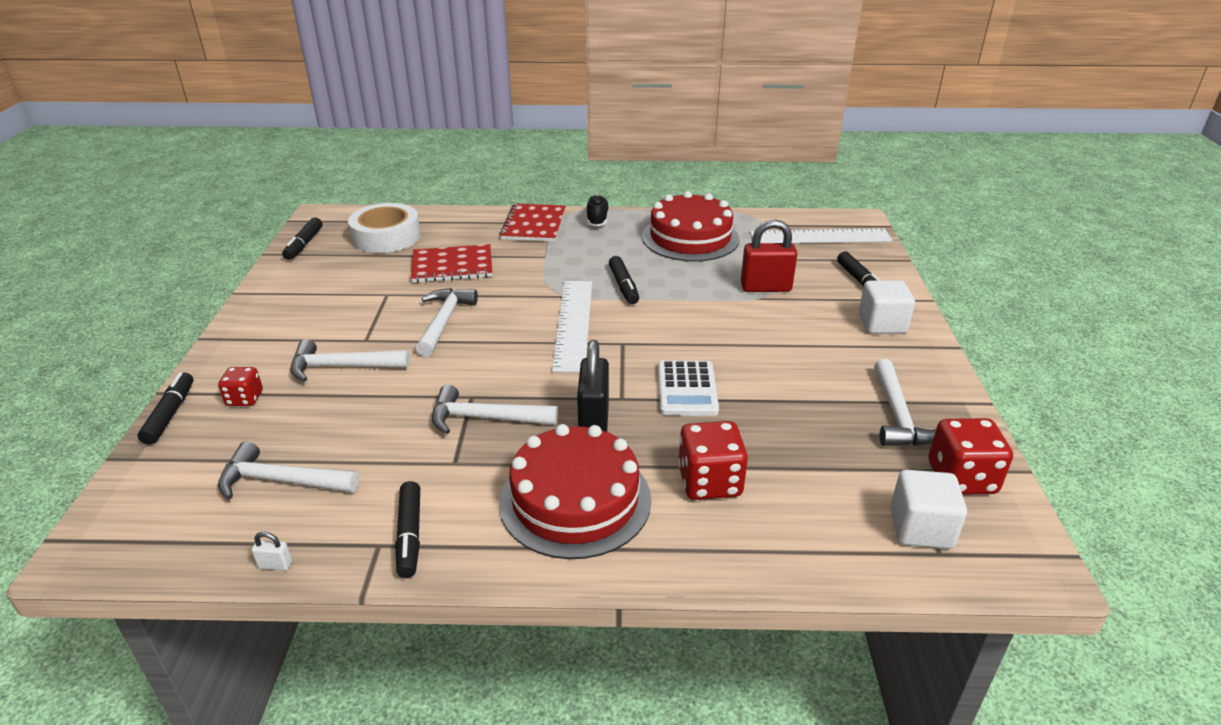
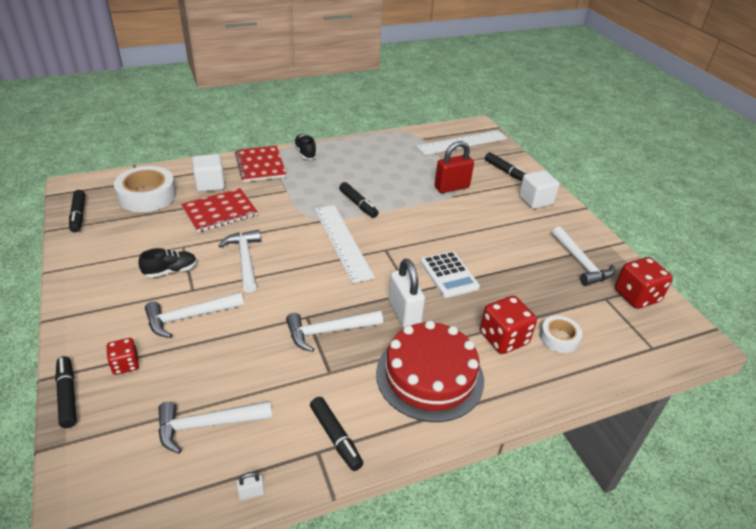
camera: 25 degrees left, 5 degrees up
black padlock [577,340,609,432] -> white padlock [389,259,425,328]
red cake [642,191,740,262] -> none
white cube [890,470,967,549] -> white cube moved to [192,154,225,192]
none -> black shoe [138,248,197,278]
none -> white tape [540,316,582,353]

